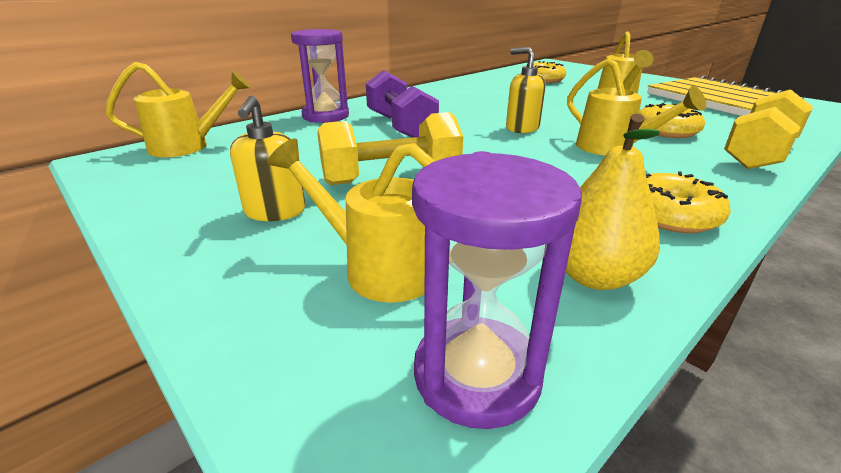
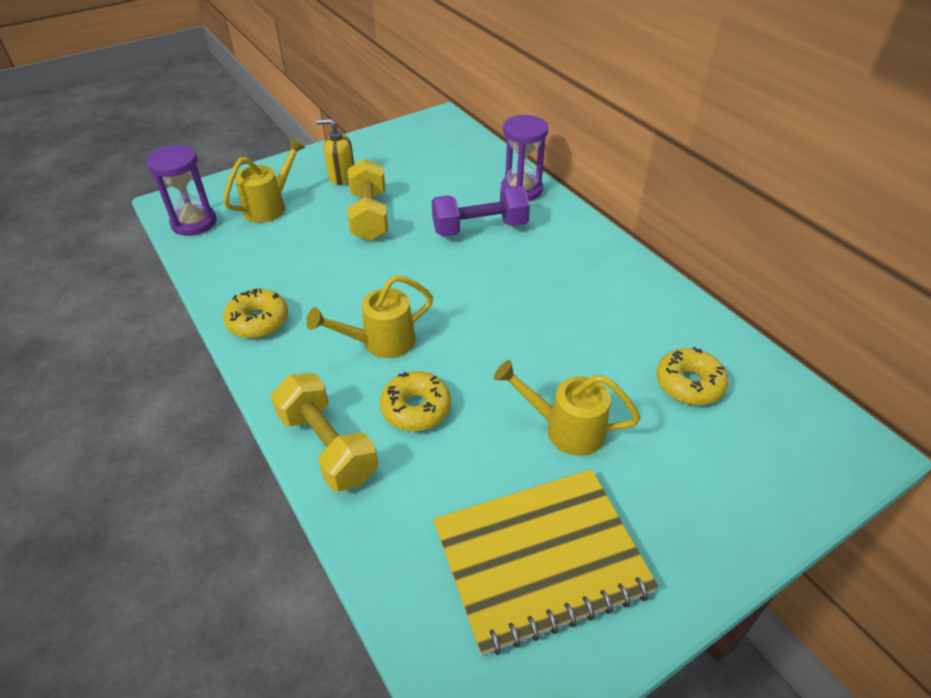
camera: 100 degrees right, 15 degrees up
yellow watering can [105,62,251,157] -> none
yellow soap dispenser [506,47,546,133] -> none
yellow pear [566,114,660,290] -> none

